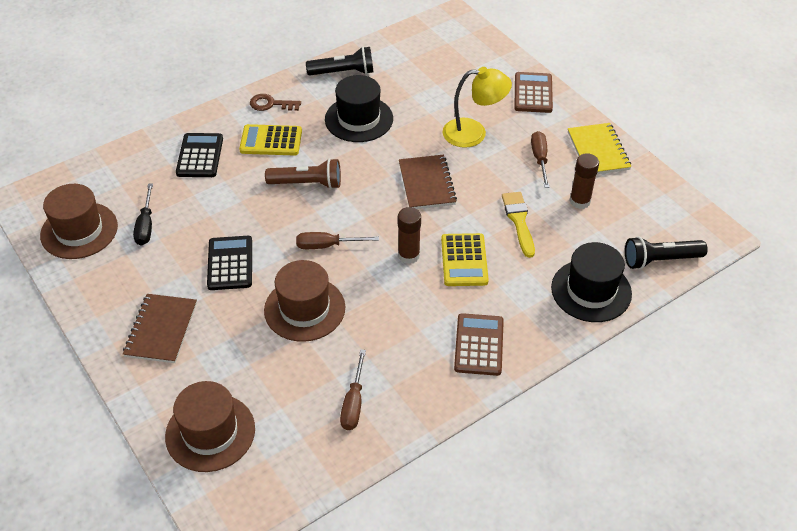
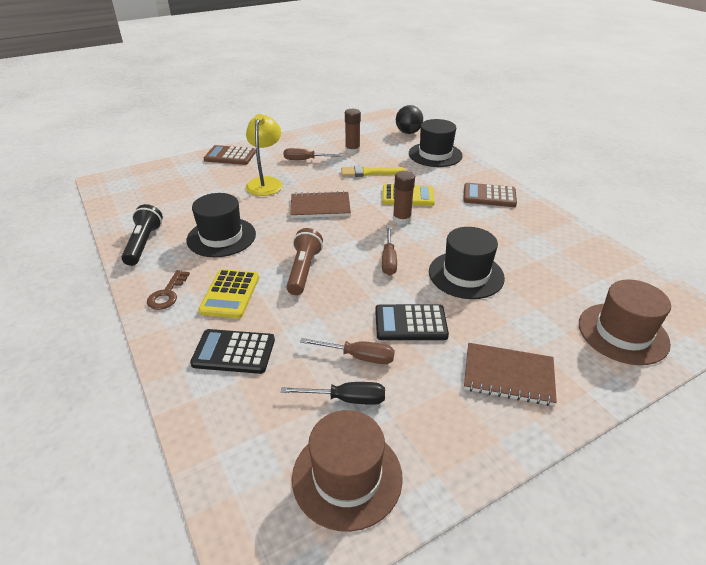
camera: 85 degrees left, 10 degrees down
brown hat [264,260,345,342] -> black hat [429,227,505,299]
brown screwdriver [340,349,366,430] -> brown screwdriver moved to [300,338,395,364]
yellow notebook [568,123,632,174] -> none
black flashlight [625,236,708,269] -> black ball [396,105,423,134]

